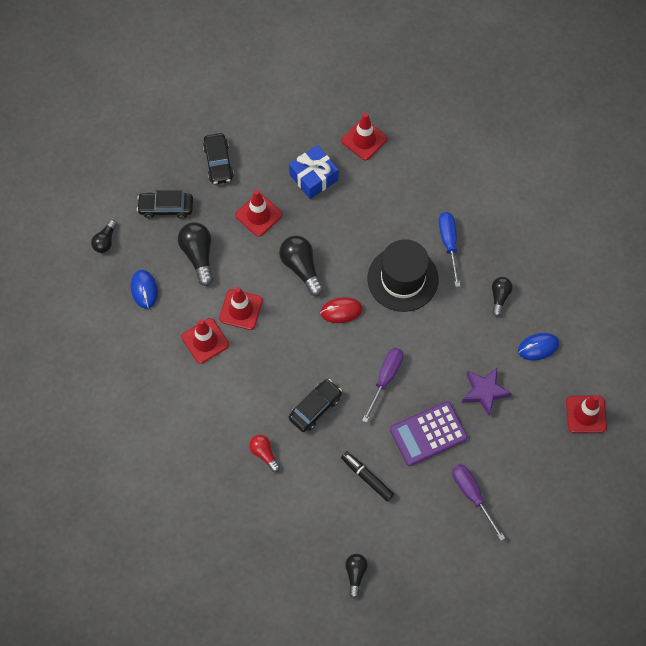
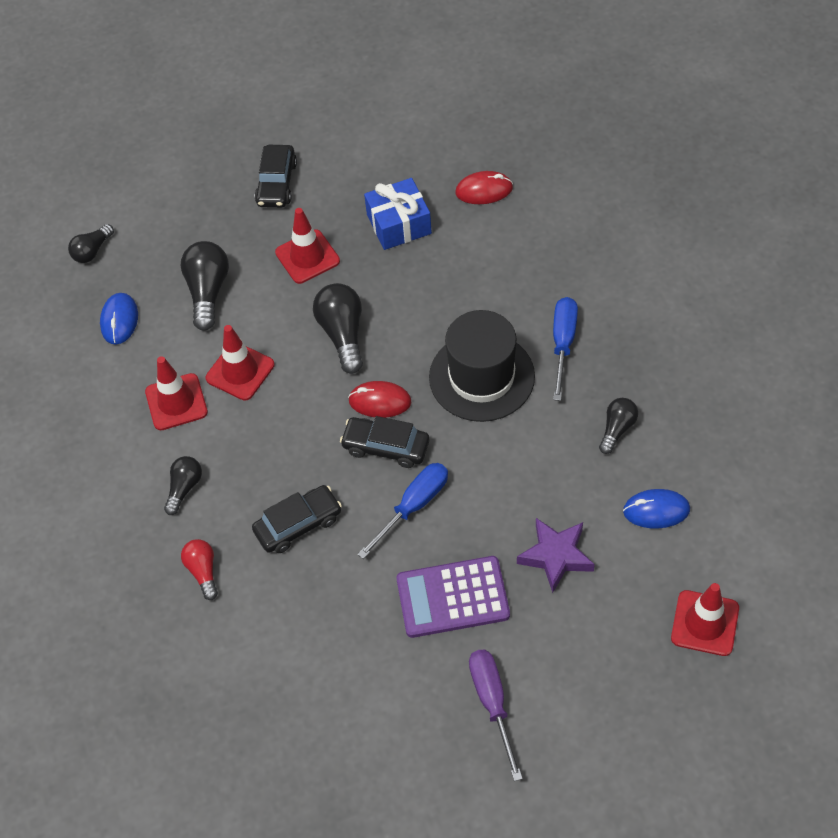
camera: 20 degrees right, 10 degrees down
black car [137,190,193,219] -> black car moved to [340,416,429,468]
red traffic cone [341,113,387,160] -> red mouse [455,171,513,204]
black marker [341,451,394,502] -> none
black light bulb [345,554,368,598] -> black light bulb moved to [164,456,202,515]
purple screwdriver [362,348,403,423] -> blue screwdriver [357,463,448,559]

